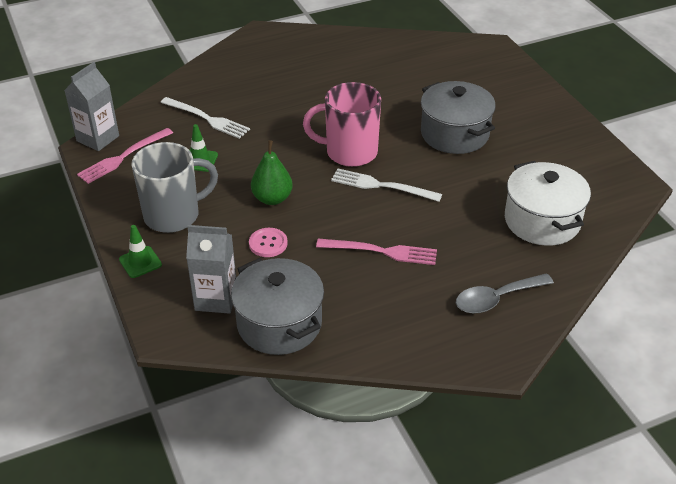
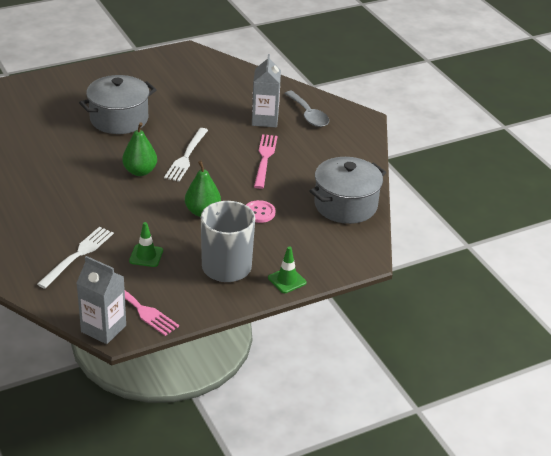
camera: 95 degrees left, 5 degrees down
grey carton [186,225,236,314] -> grey carton moved to [252,54,281,128]
pink mug [303,82,381,167] -> green pear [122,123,157,176]
white pot [505,161,591,246] -> none

